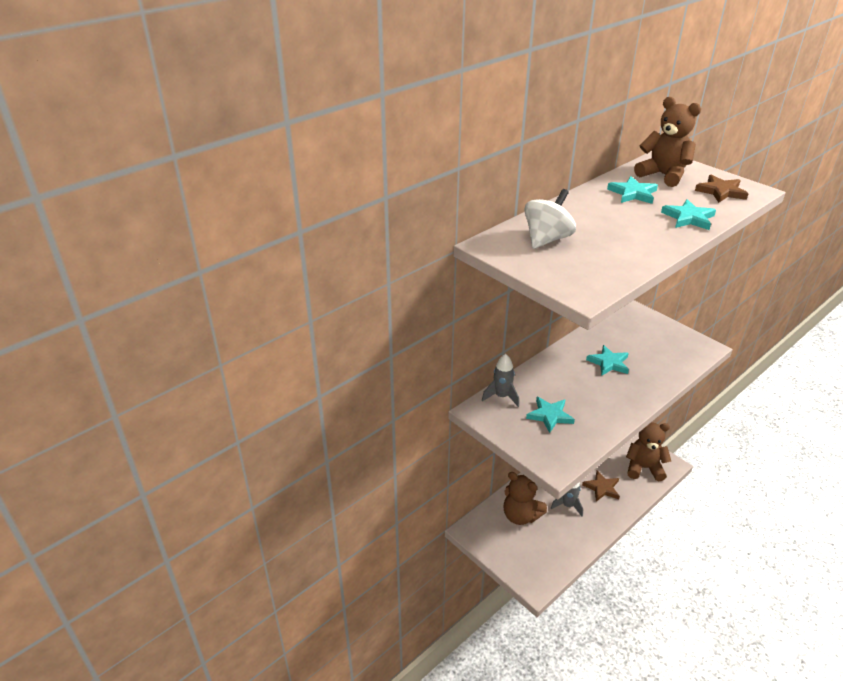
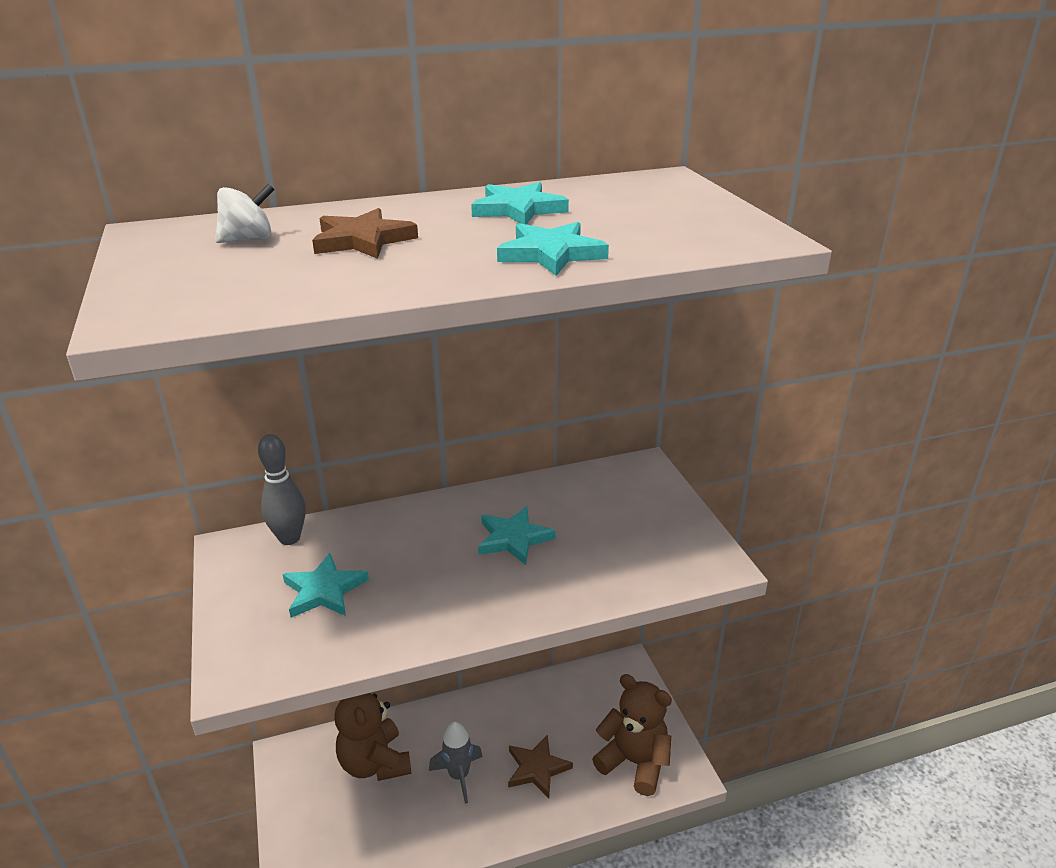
camera: 25 degrees right, 5 degrees down
grey rocket [482,354,519,407] -> grey bowling pin [258,434,306,545]
white spinning top [524,189,576,249] -> white spinning top [215,183,275,243], size x0.61
brown teddy bear [634,97,701,187] -> none
brown star [695,175,748,203] -> brown star moved to [312,208,418,259]

